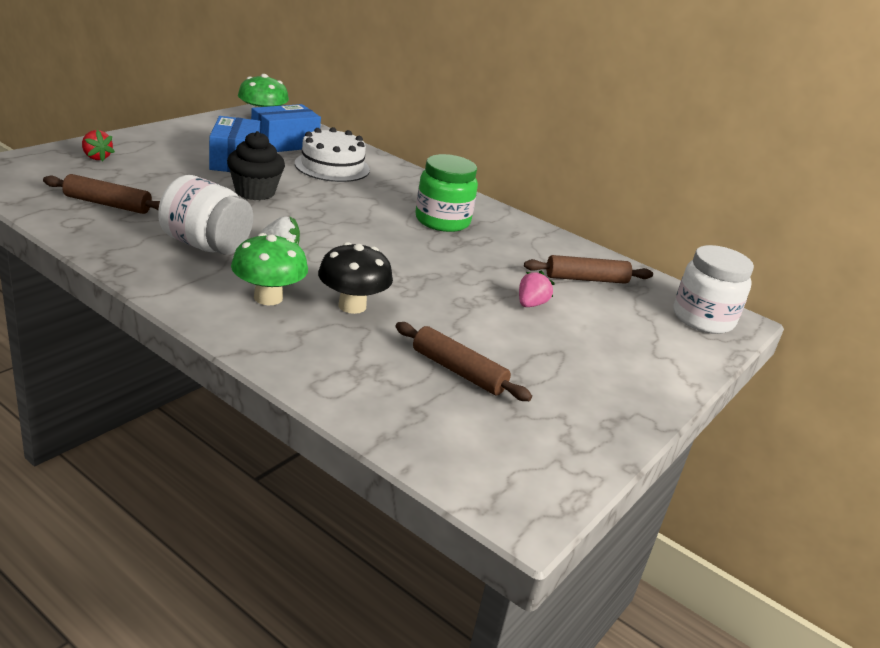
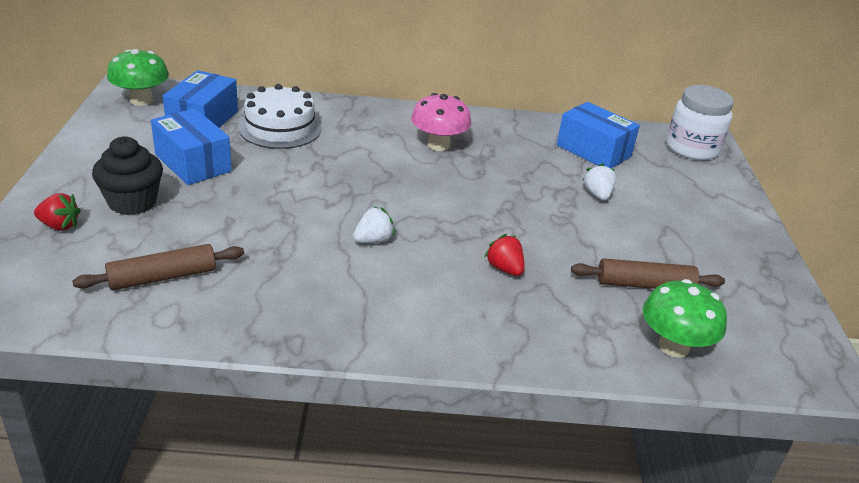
camera: 35 degrees left, 5 degrees up
white jar [158,175,253,255] -> none
black cupcake [227,131,285,200] -> black cupcake moved to [92,136,163,215]
green mushroom [231,233,308,305] -> green mushroom moved to [643,279,727,358]
black mushroom [318,242,393,314] -> red strawberry [484,234,524,276]
green jar [415,154,478,232] -> pink mushroom [411,93,471,151]
pink strawberry [519,271,555,307] -> white strawberry [582,163,616,201]
brown rolling pin [524,255,653,284] -> blue box [557,102,640,168]

